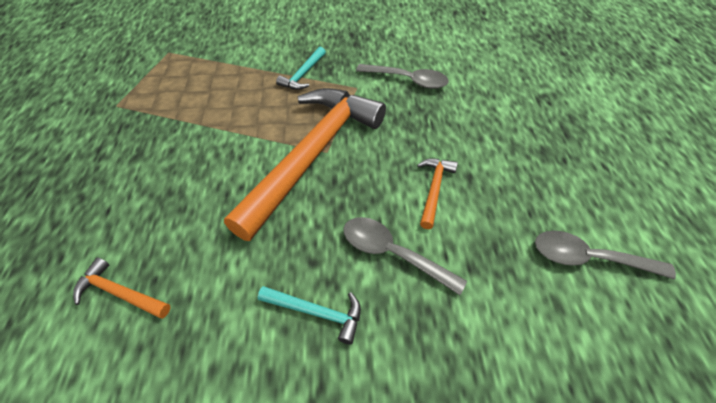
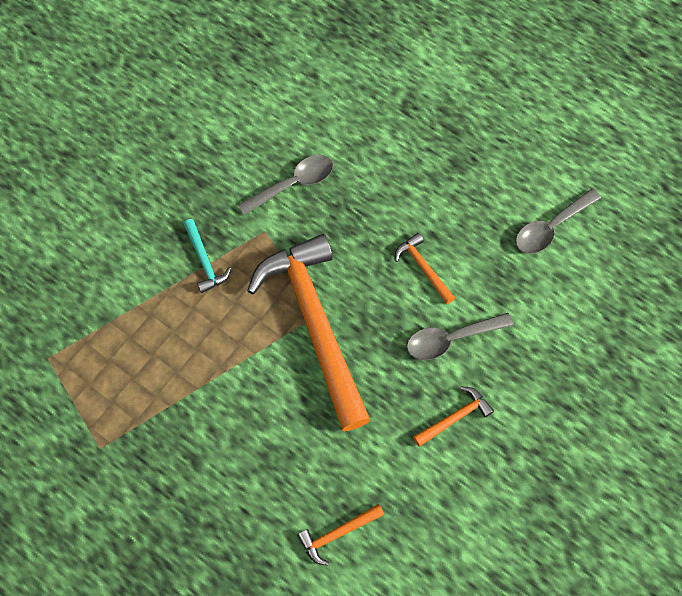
camera: 50 degrees left, 15 degrees up
turquoise hammer [258,286,361,345] -> orange hammer [413,387,494,447]

